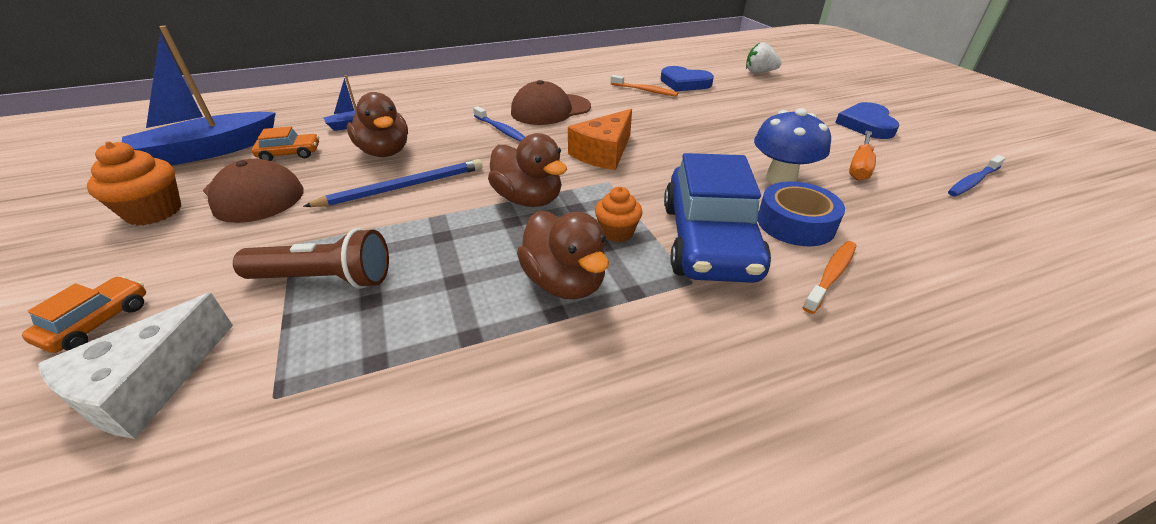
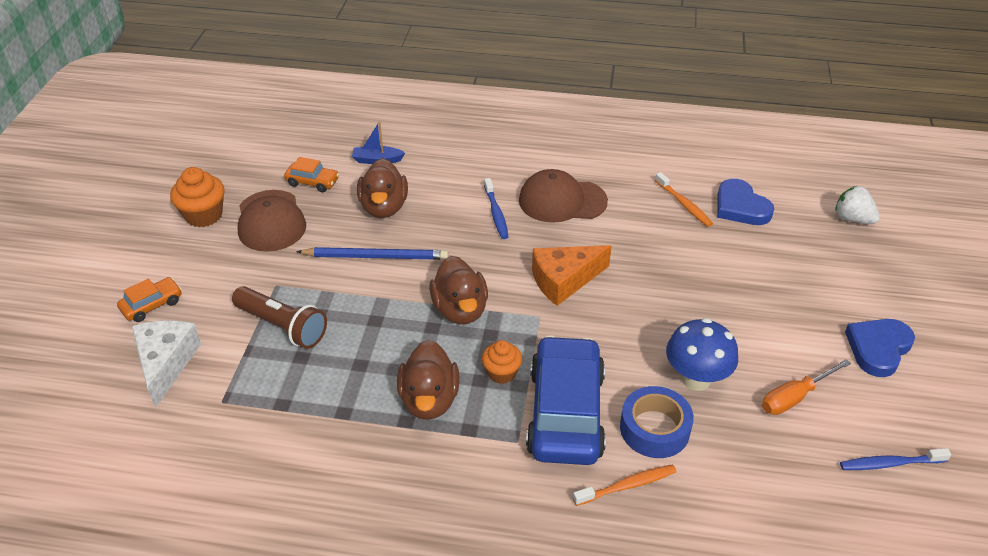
camera: 30 degrees right, 5 degrees up
white cheese [38,293,233,439] -> white cheese turned 120 degrees clockwise [132,320,201,408]
blue boat [122,26,276,166] -> none
blue car [664,153,771,283] -> blue car turned 150 degrees clockwise [526,335,606,465]

